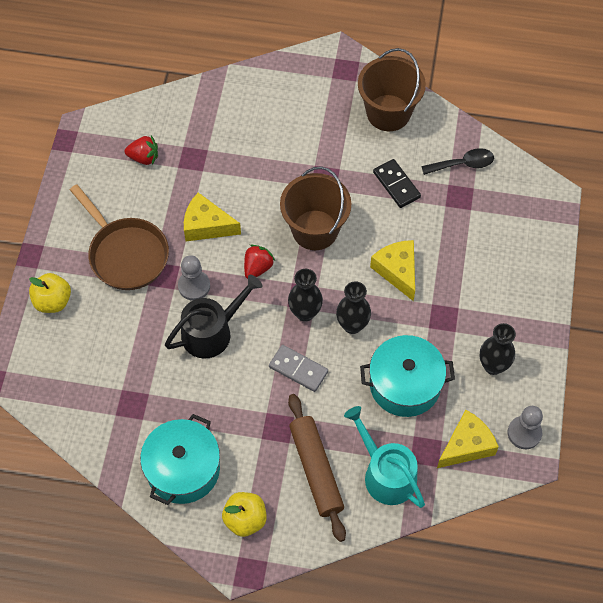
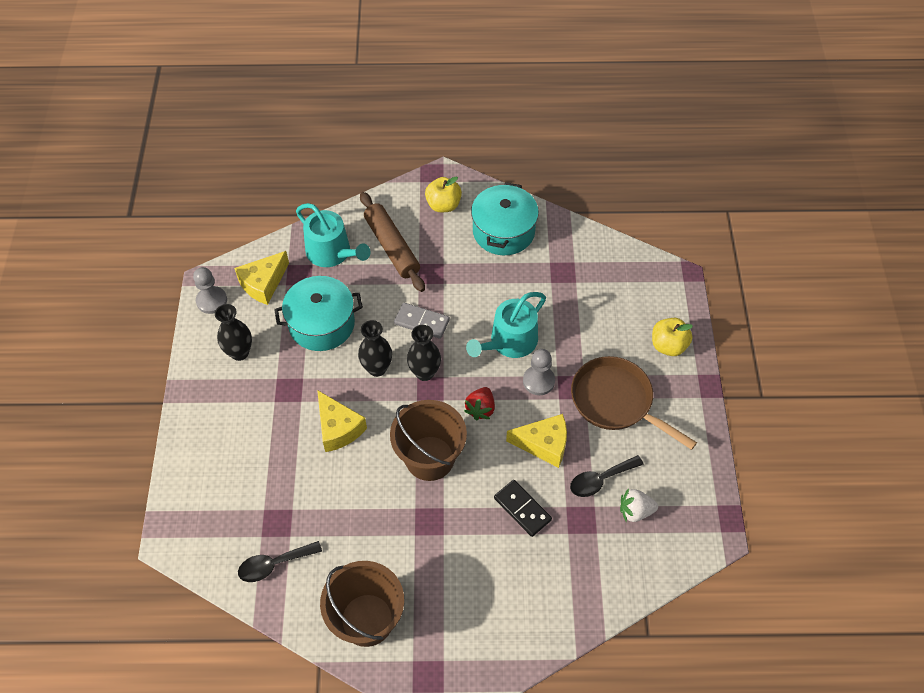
camera: 170 degrees right, 5 degrees down
red strawberry [125,135,158,165] -> white strawberry [620,488,658,522]
black watering can [165,275,263,359] -> turquoise watering can [466,292,546,358]
black domino [373,159,421,208] -> black domino moved to [494,480,552,537]
none -> black spoon [570,455,644,497]

